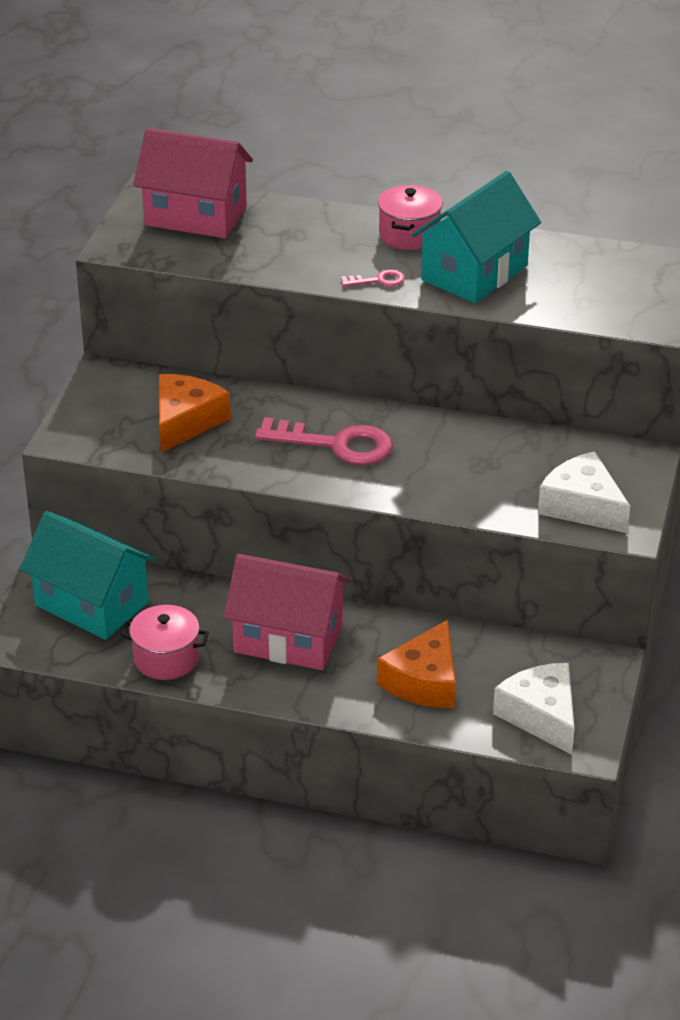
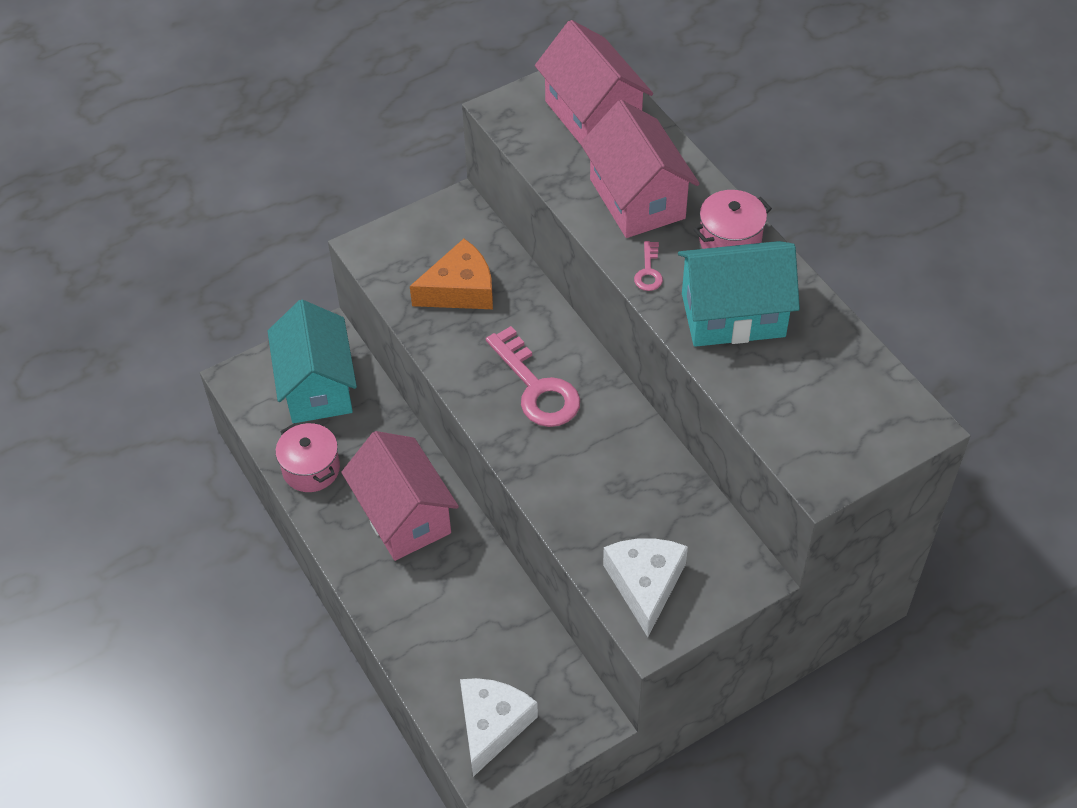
camera: 45 degrees right, 15 degrees up
pink key [341,270,405,287] -> pink key turned 60 degrees clockwise [634,241,663,291]
orange cheese [377,620,456,709] -> none
none -> pink house [580,100,700,238]

